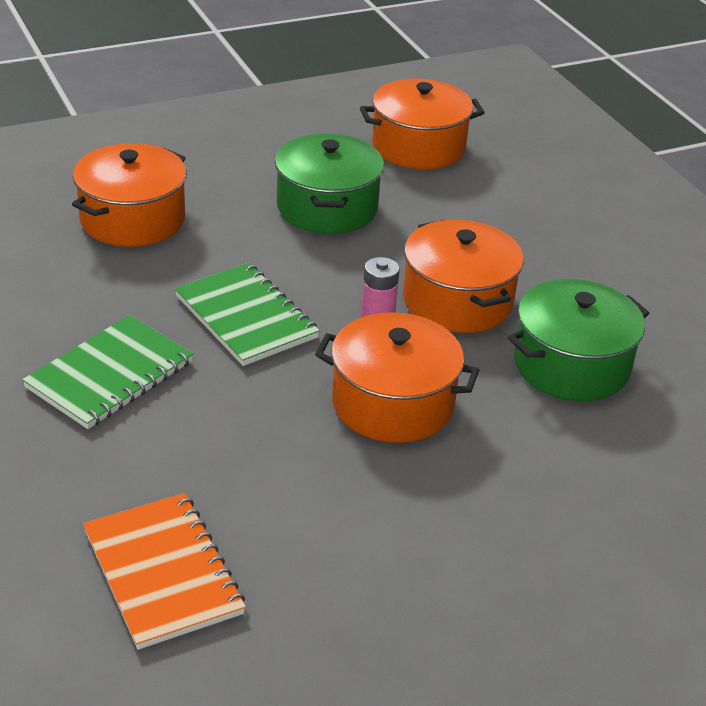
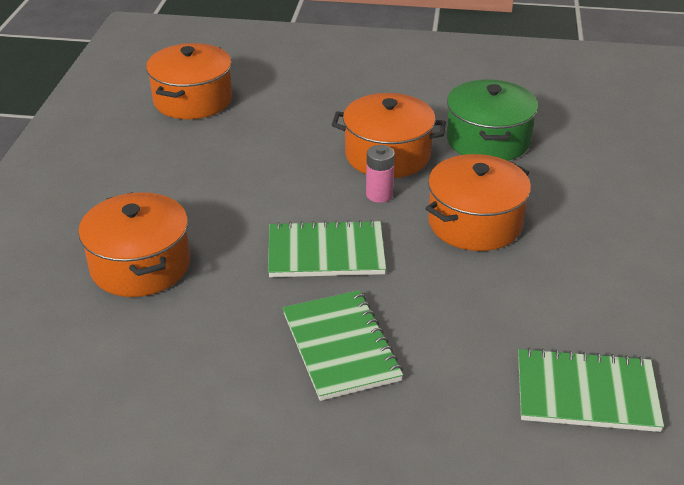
camera: 55 degrees left, 0 degrees up
orange notebook [83,493,246,650] -> green notebook [518,348,664,432]
green pot [275,134,384,234] -> none

